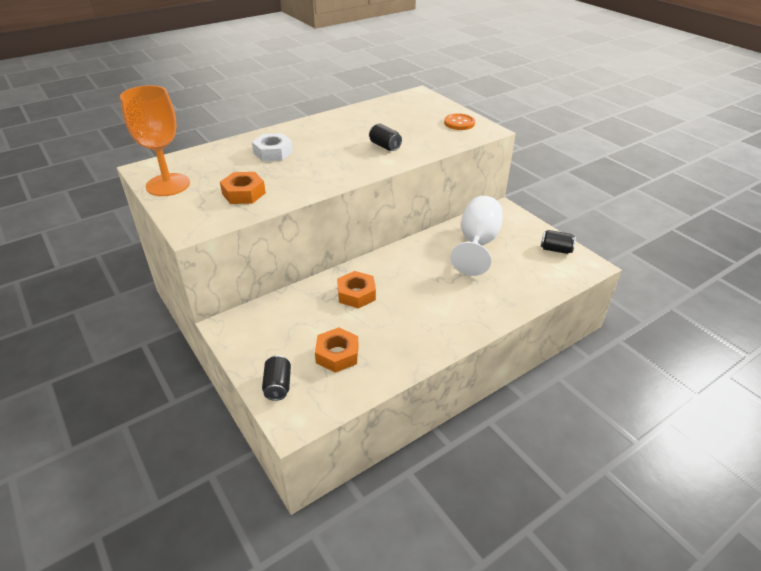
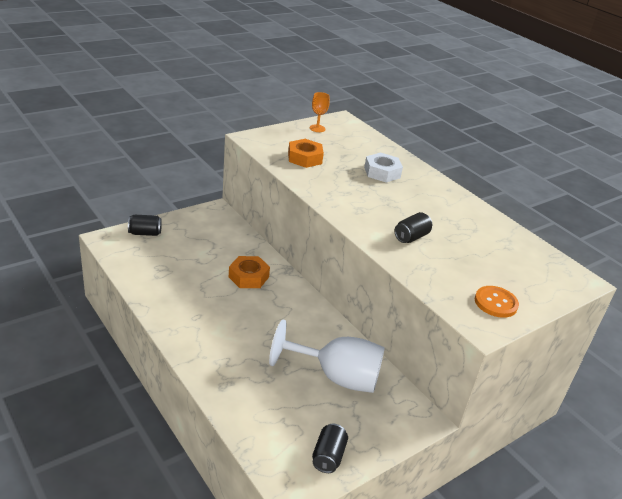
camera: 85 degrees right, 5 degrees down
orange goblet [120,85,190,196] -> orange goblet [310,92,330,132], size x0.46
orange nut [315,327,359,373] -> none

